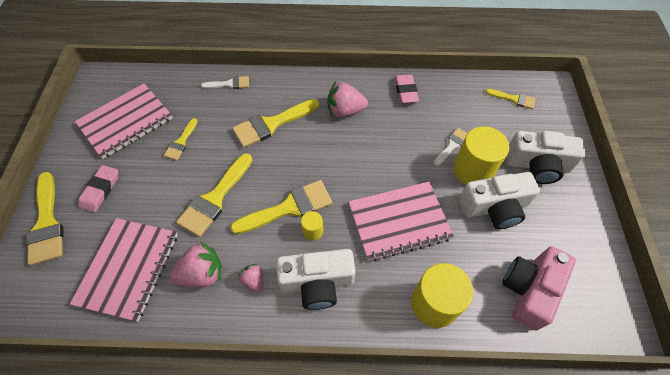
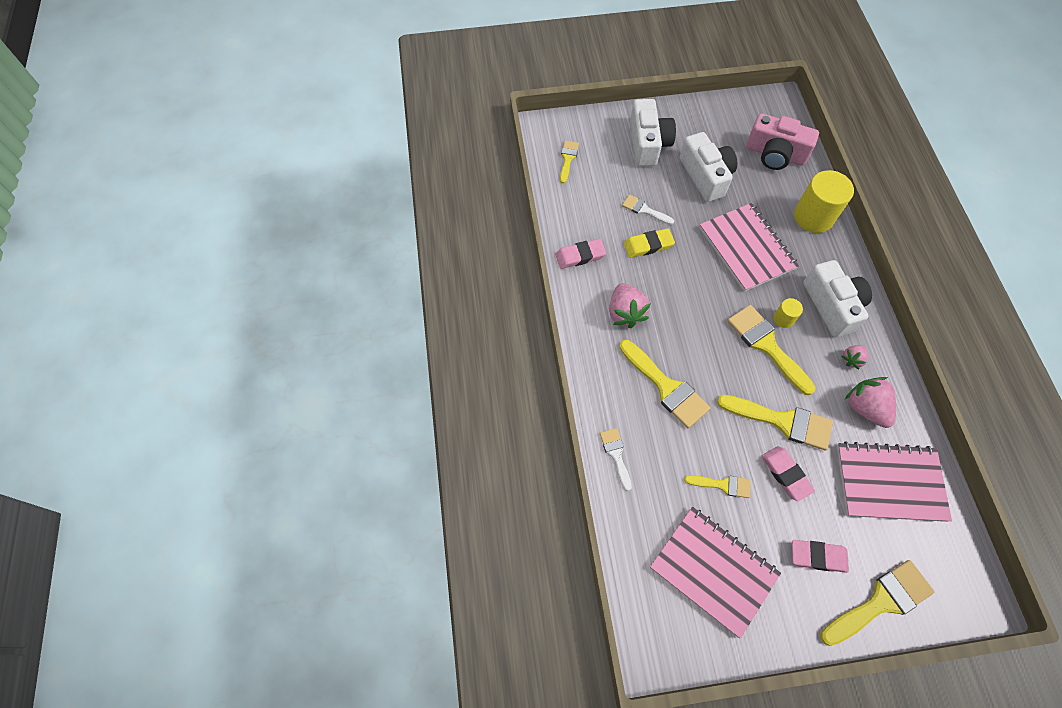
camera: 100 degrees left, 5 degrees up
yellow cylinder [453,126,509,185] -> none
none -> yellow eraser [624,228,675,258]
none -> pink eraser [761,446,815,501]

